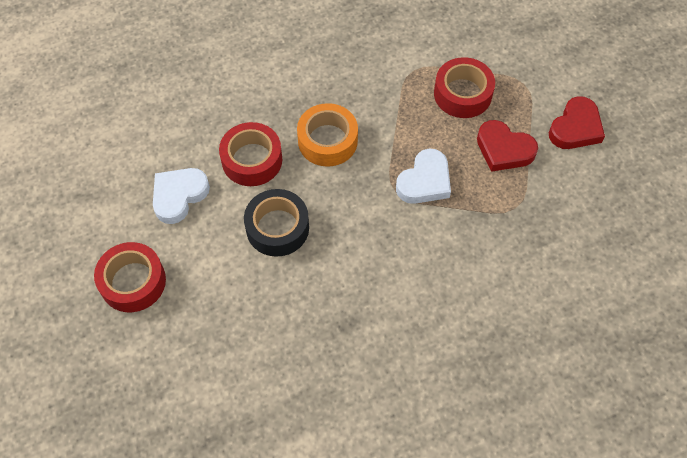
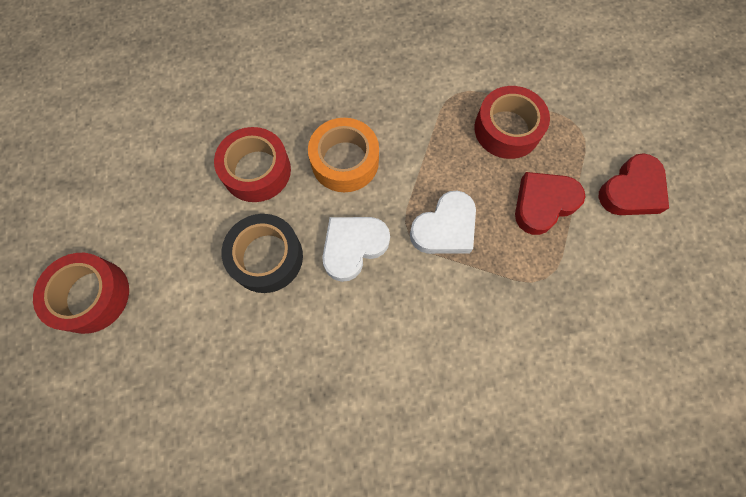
camera: 10 degrees right, 10 degrees up
white heart [153,168,210,224] -> white heart moved to [322,217,390,282]
red heart [477,120,538,172] -> red heart turned 105 degrees clockwise [515,172,585,235]

